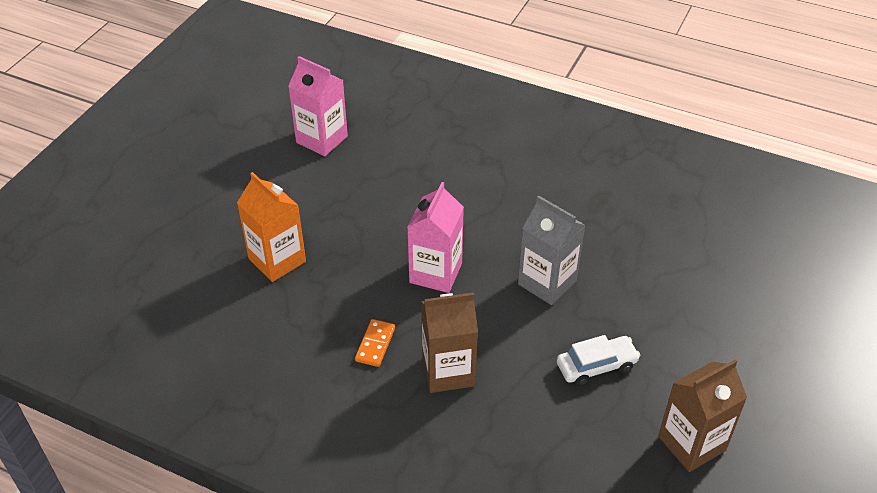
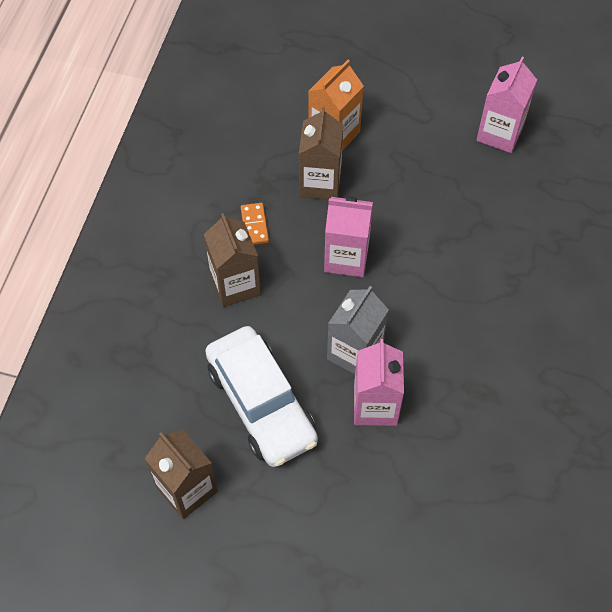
camera: 80 degrees right, 15 degrees up
orange domino [355,319,395,367] -> orange domino turned 75 degrees clockwise [241,203,269,245]
white car [556,335,641,386] -> white car [205,326,318,467], size x1.93
none -> brown carton [299,107,343,200]
none -> pink carton [354,339,404,426]

